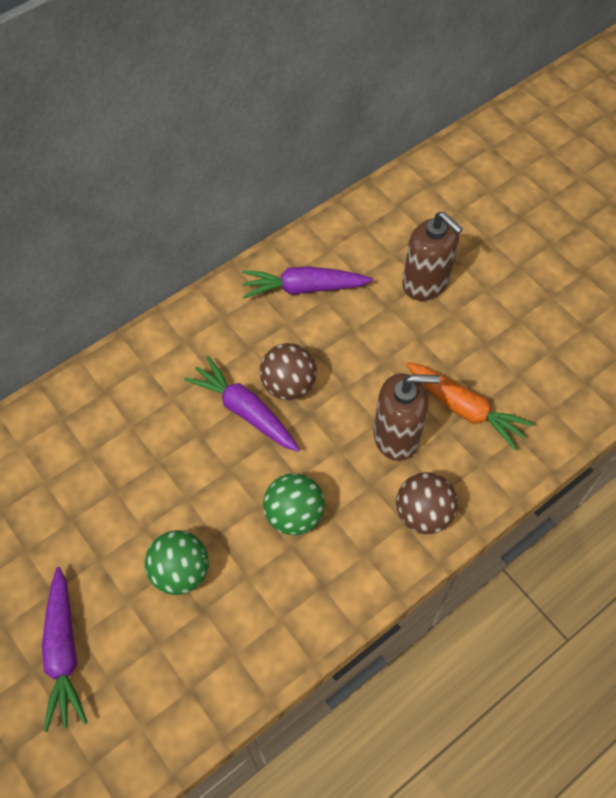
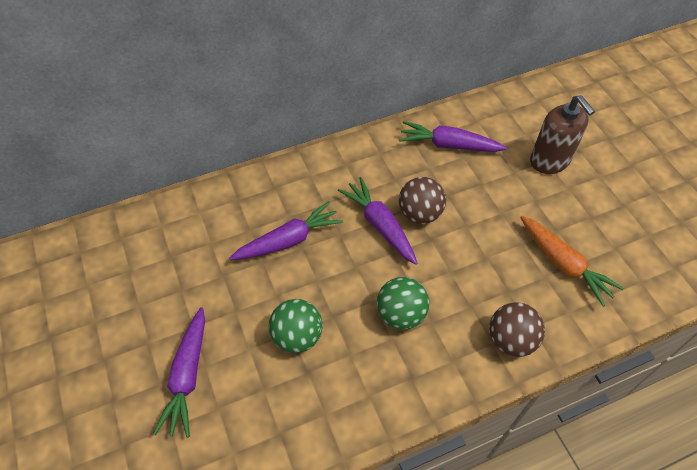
camera: 15 degrees right, 5 degrees down
brown soap dispenser [374,373,440,461] -> none
none -> purple carrot [229,201,343,260]

